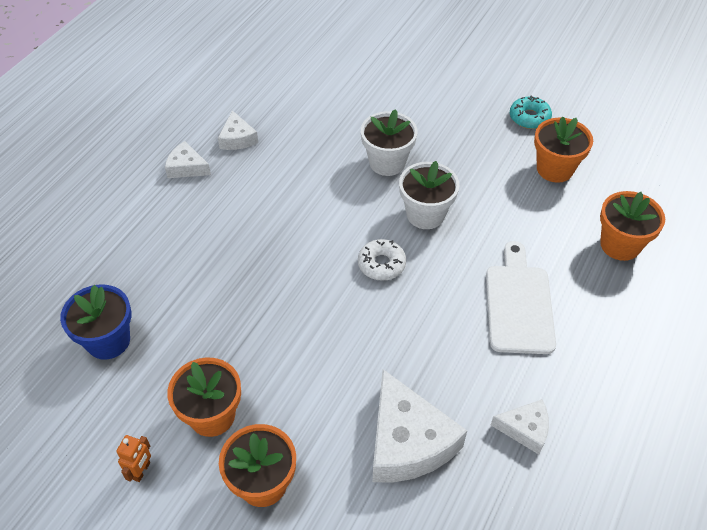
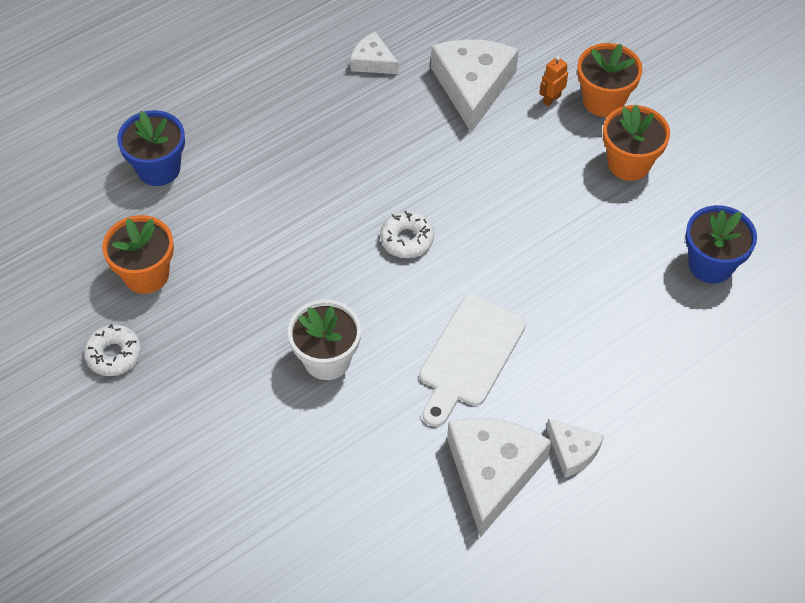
camera: 155 degrees left, 5 degrees up
orange robot [116,435,151,482] -> orange robot moved to [539,56,568,106]
white cheese [218,110,258,150] -> white cheese [447,418,551,538], size x1.90
white flower pot [399,161,459,229] -> none
white cutting board [486,241,556,354] -> white cutting board moved to [419,295,526,427]
turquoise donut [510,95,552,129] -> white donut [84,324,141,376]
orange flower pot [600,191,665,261] -> blue flower pot [117,110,185,186]

